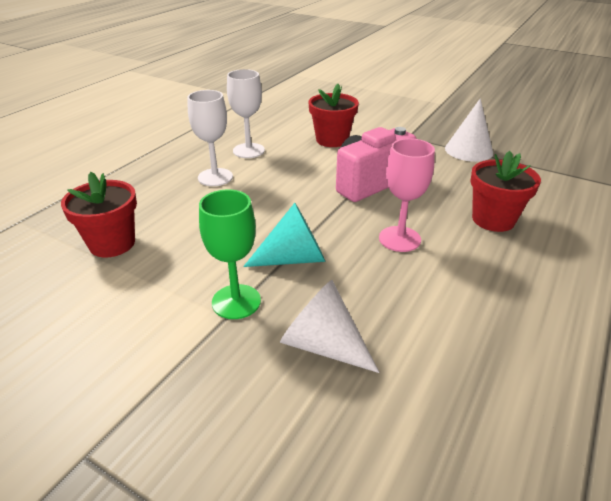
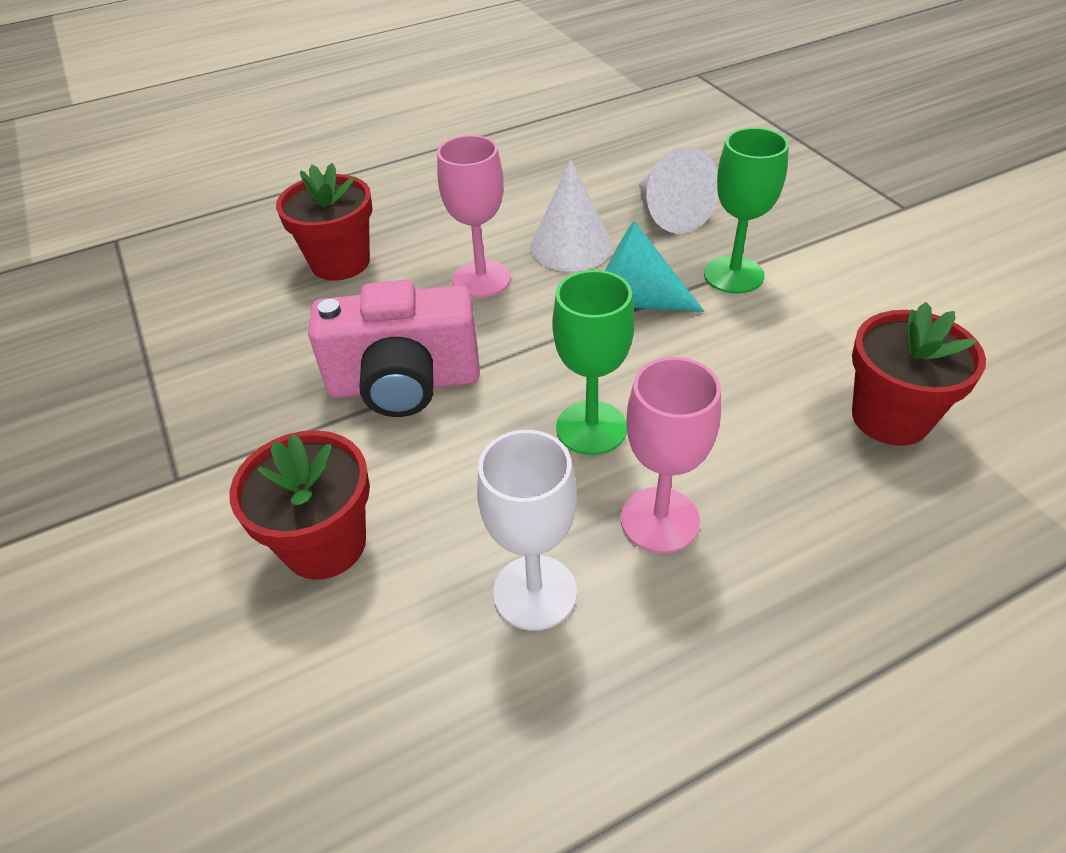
camera: 145 degrees left, 10 degrees up
white goblet [188,90,233,186] -> pink goblet [621,357,721,553]
white cone [445,98,493,162] -> white cone moved to [530,159,613,272]
none -> green goblet [552,270,635,455]

